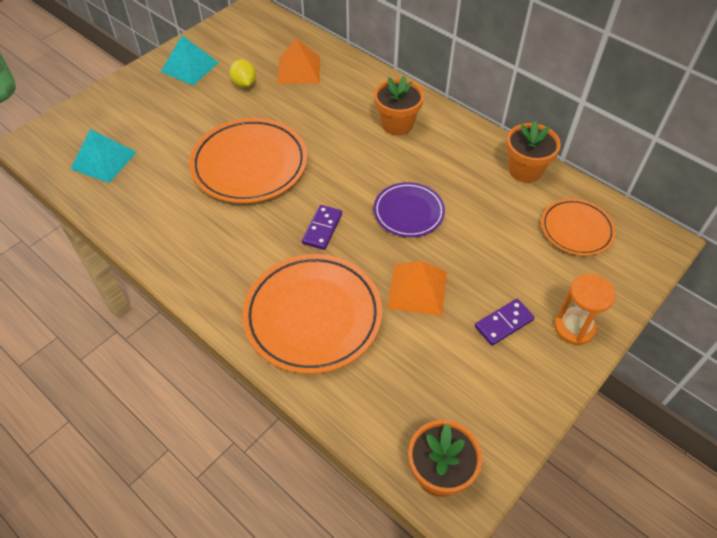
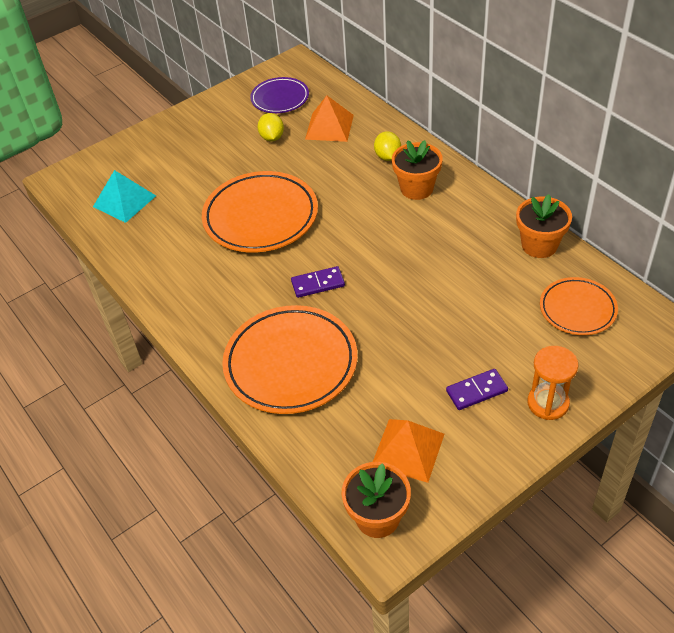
camera: 15 degrees right, 5 degrees down
turquoise pyramid [161,35,219,85] -> none
purple domino [302,205,342,250] -> purple domino turned 45 degrees clockwise [291,266,345,298]
purple plate [374,182,445,237] -> purple plate moved to [250,77,309,113]
orange pyramid [387,261,447,316] -> orange pyramid moved to [373,419,444,483]
none -> yellow lemon [374,131,401,161]

